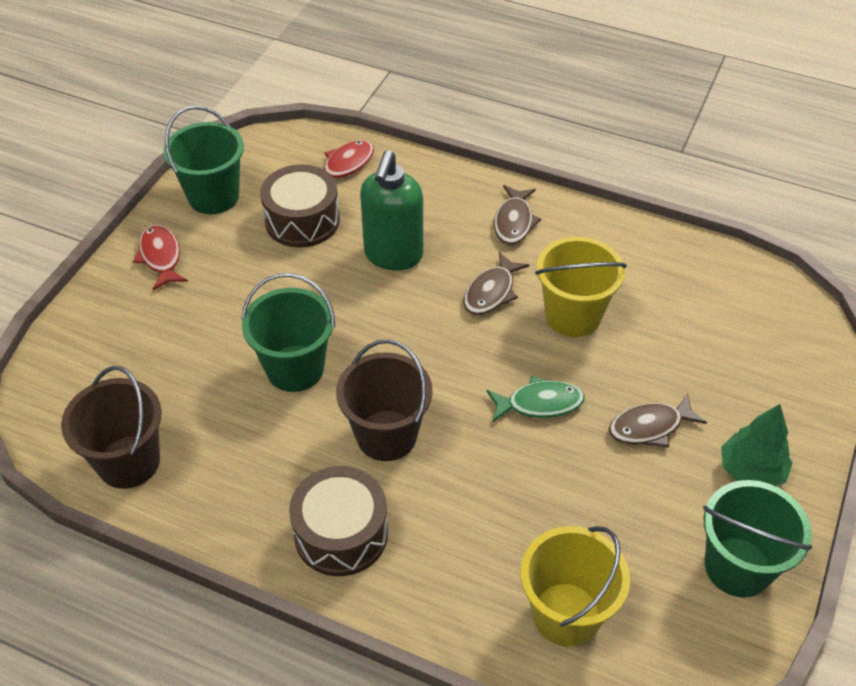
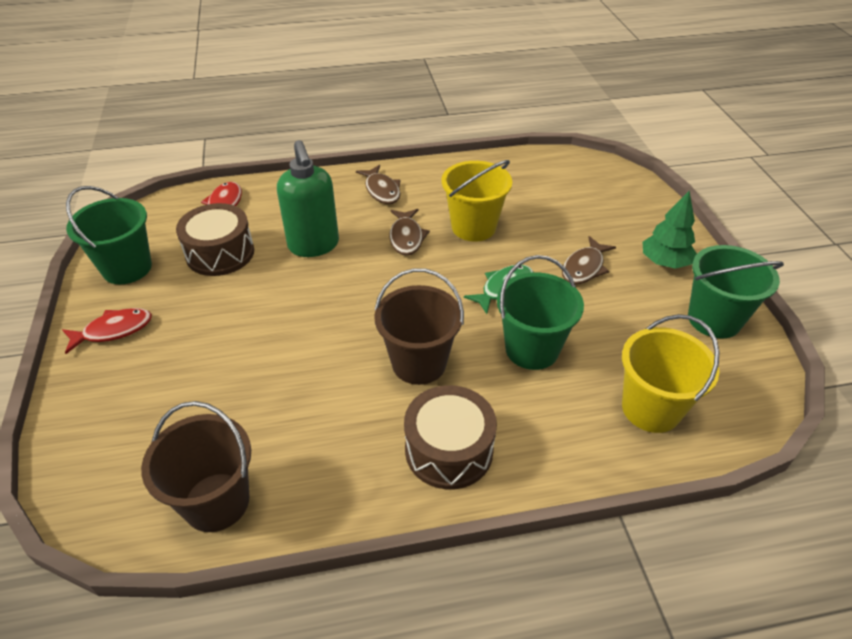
camera: 35 degrees left, 5 degrees down
red fish [133,225,188,290] -> red fish turned 120 degrees clockwise [62,308,152,354]
green bucket [241,273,335,392] -> green bucket moved to [497,255,584,370]

